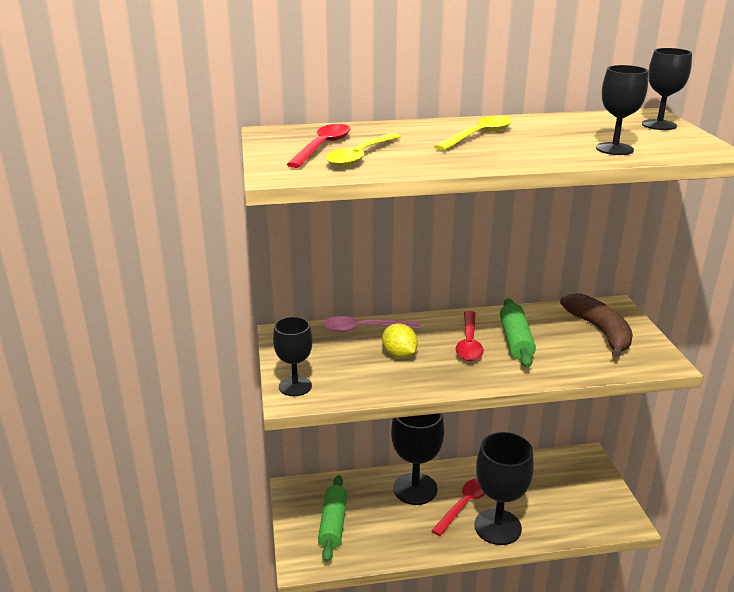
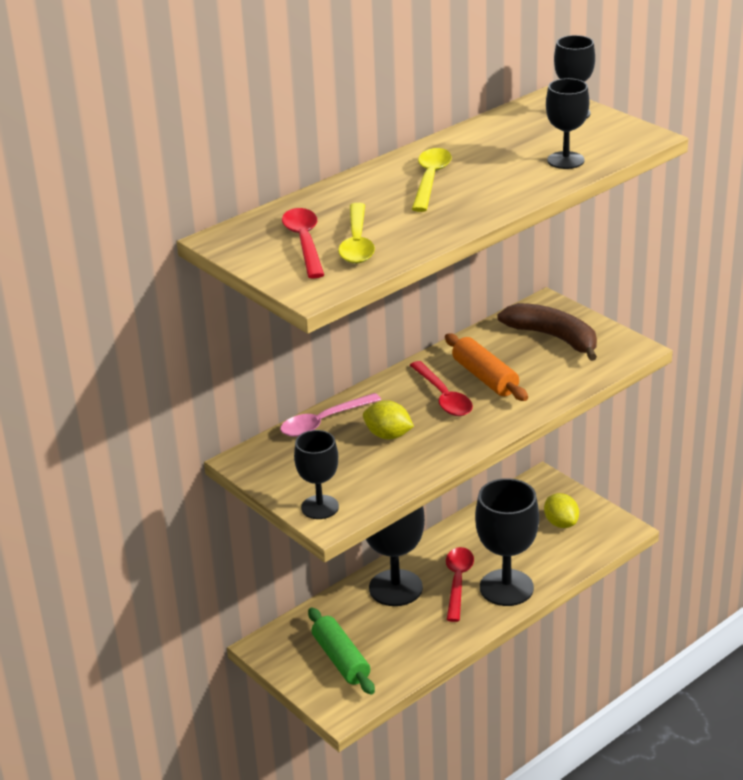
camera: 30 degrees left, 5 degrees up
green rolling pin [500,298,536,368] -> orange rolling pin [445,333,528,401]
none -> yellow lemon [544,493,579,528]

